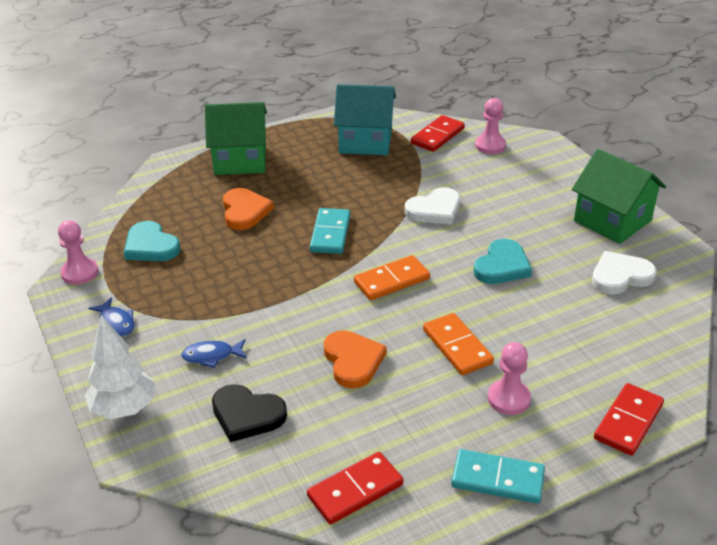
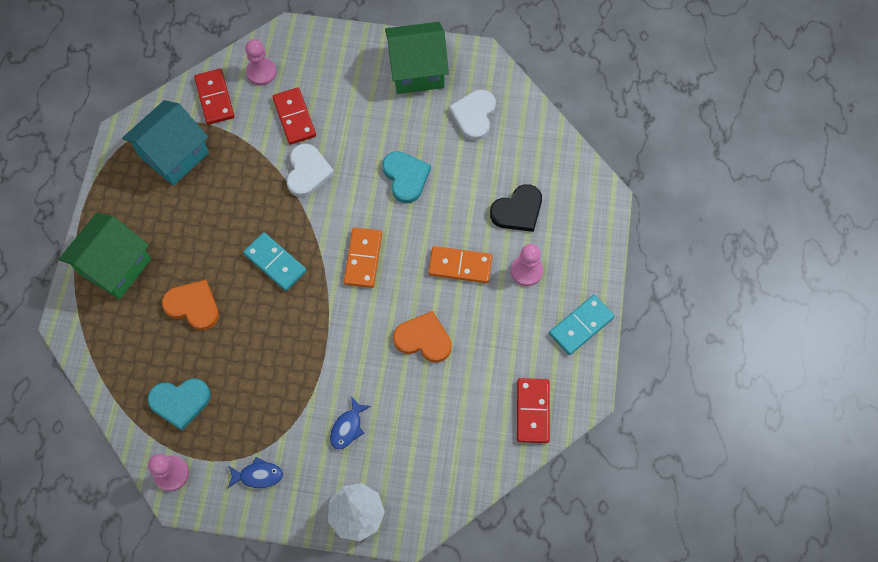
camera: 55 degrees left, 30 degrees up
black heart [212,384,287,442] -> black heart moved to [490,184,542,232]
red domino [594,383,664,456] -> red domino moved to [272,88,316,145]

